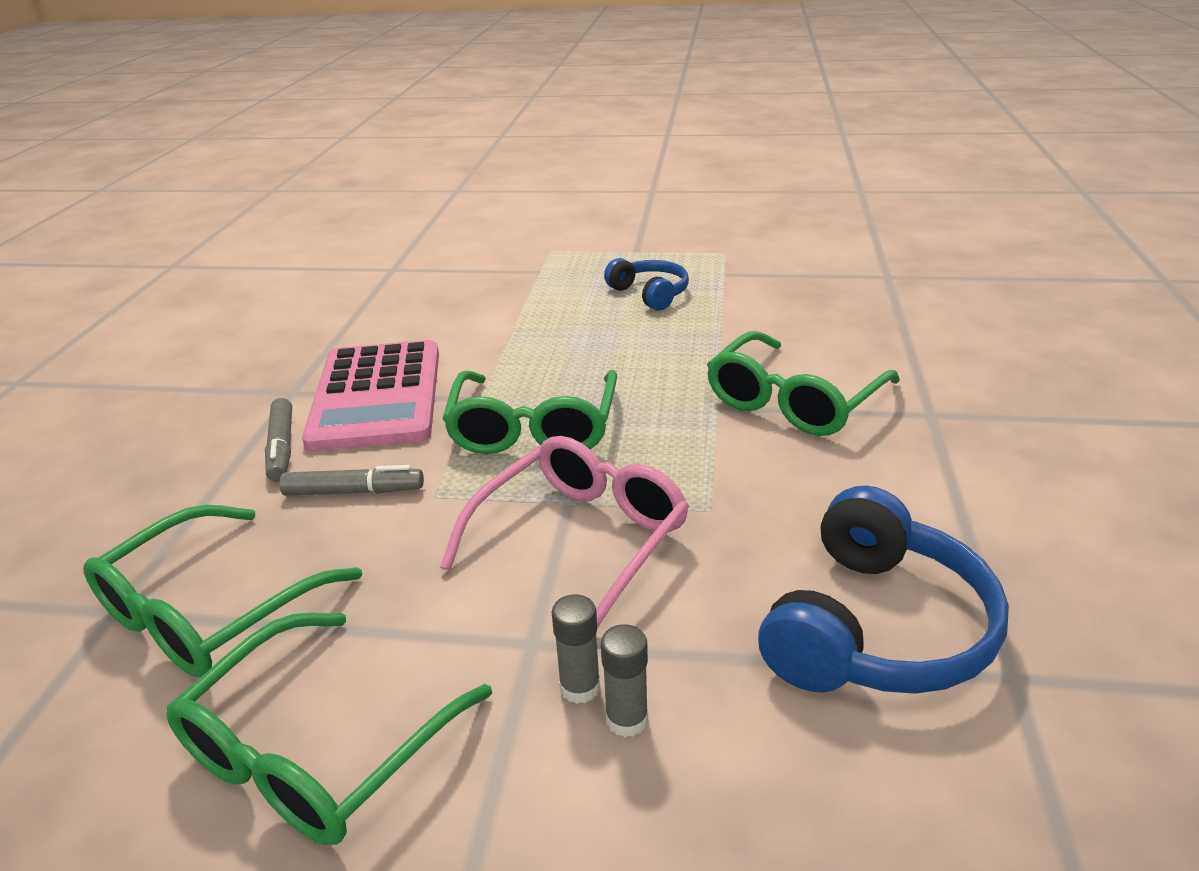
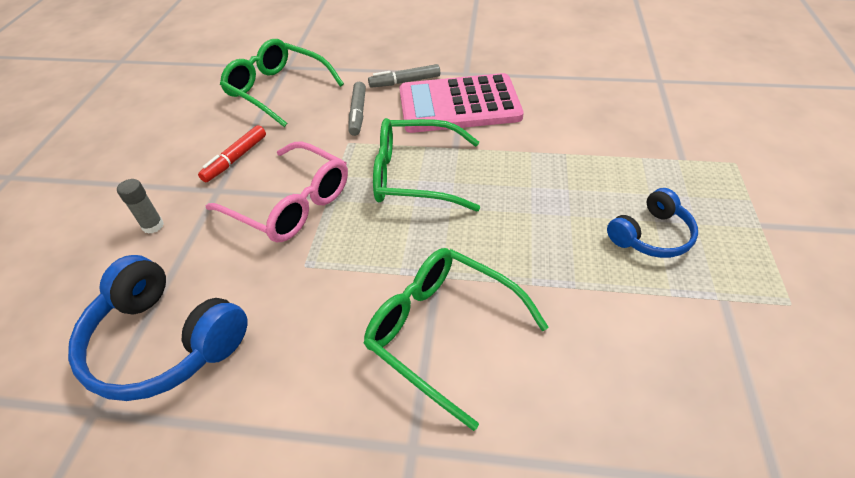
camera: 90 degrees right, 15 degrees up
green glasses [166,613,492,845] -> none
grey glue stick [552,594,600,704] -> none
none -> red marker [198,125,266,182]

